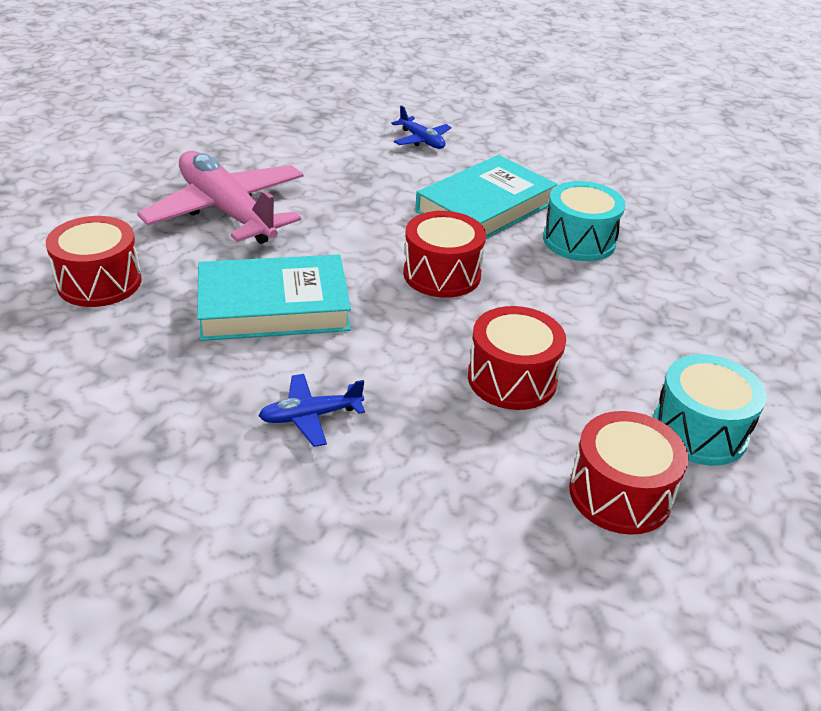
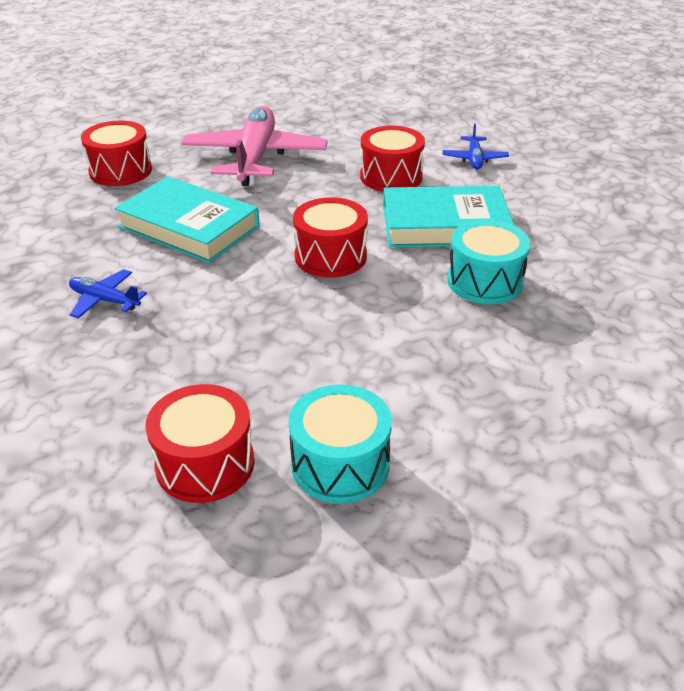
camera: 45 degrees right, 0 degrees up
red drum [468,306,566,410] -> red drum moved to [360,126,425,192]

